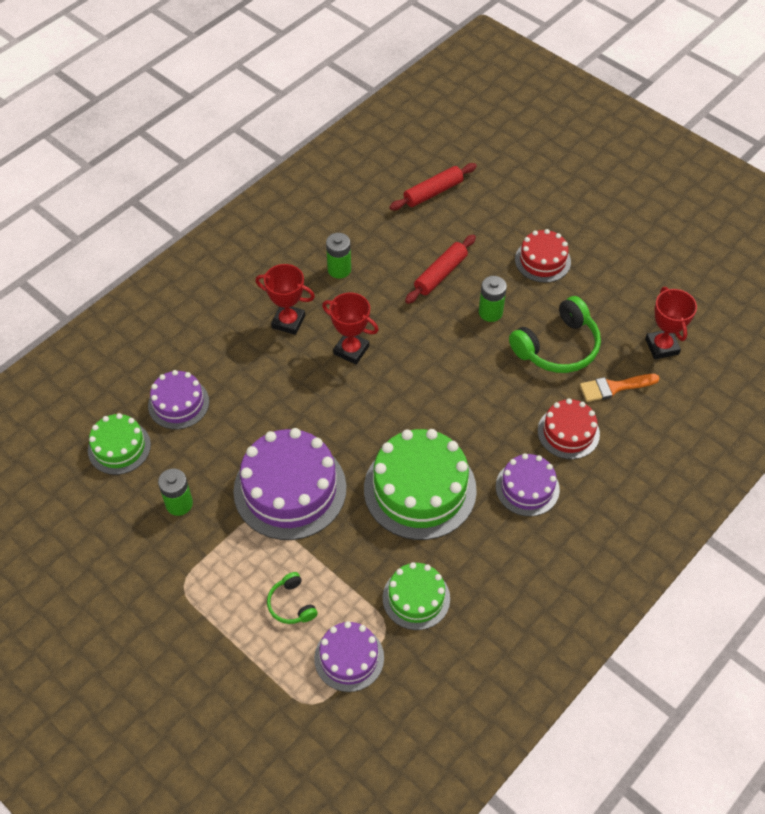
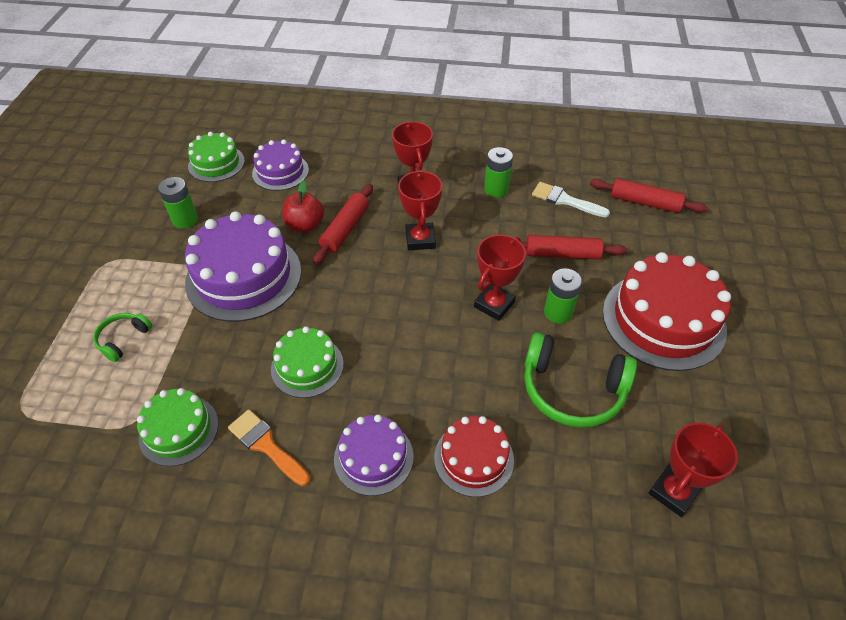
camera: 55 degrees right, 5 degrees down
purple cake [314,621,384,692] -> none
green cake [364,429,477,540] -> green cake [271,326,344,398], size x0.57
red cake [515,229,571,283] -> red cake [603,252,731,371], size x1.76
orange brush [580,374,660,402] -> orange brush moved to [228,409,310,486]
none -> red apple [282,180,324,232]
none -> red rolling pin [313,184,373,265]
none -> red trophy [474,235,526,321]
none -> white brush [532,182,610,217]

